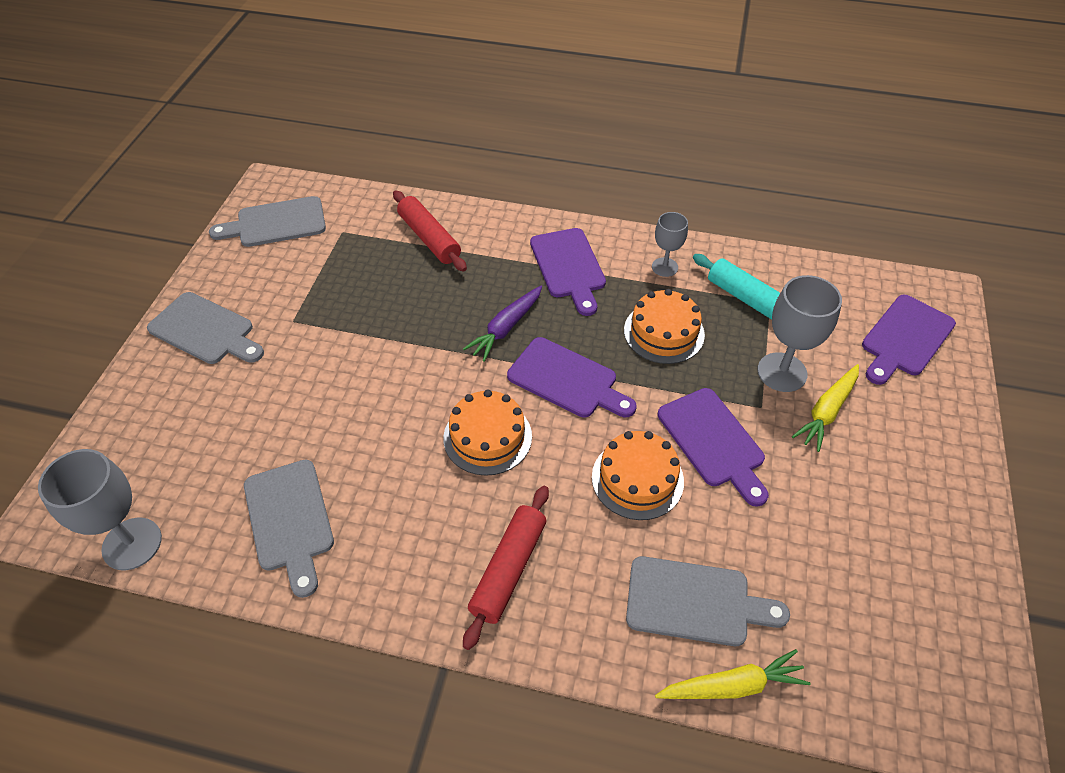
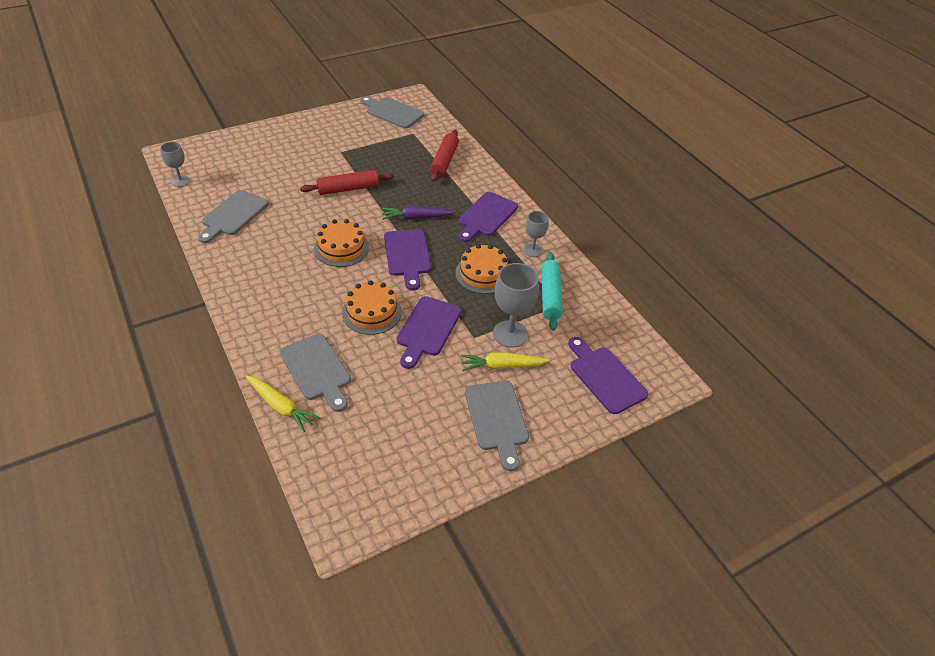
camera: 45 degrees right, 5 degrees down
grey goblet [38,449,162,570] -> grey goblet [160,142,190,187], size x0.60
grey cutting board [147,292,264,364] -> grey cutting board moved to [465,381,529,471]
red rolling pin [463,486,549,650] -> red rolling pin moved to [300,170,394,195]
purple cutting board [862,295,956,385] -> purple cutting board turned 60 degrees clockwise [568,337,648,414]

